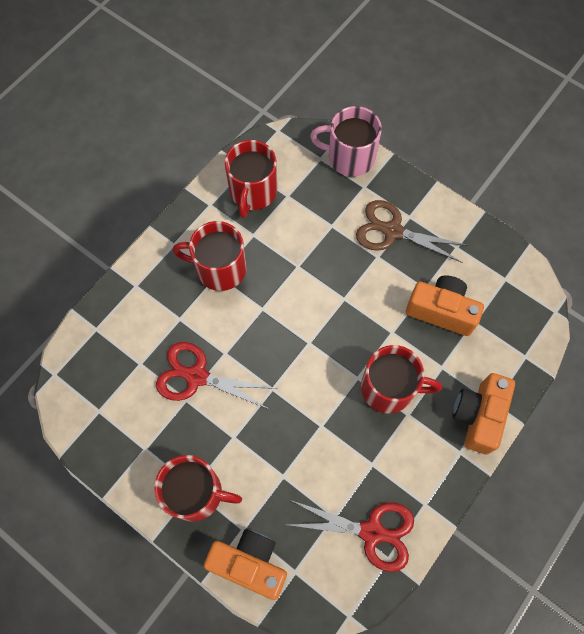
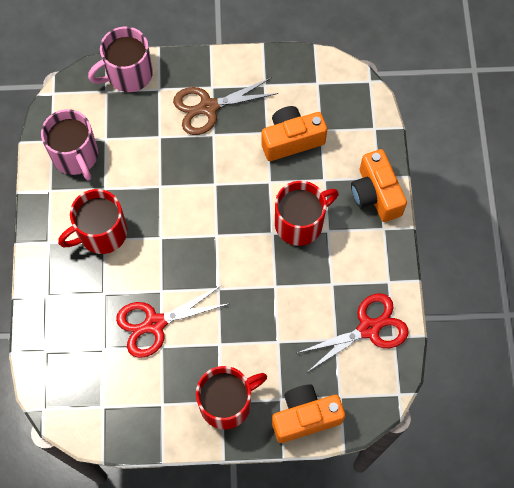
camera: 40 degrees left, 0 degrees up
red mug [225,140,277,218] -> pink mug [41,109,98,181]

